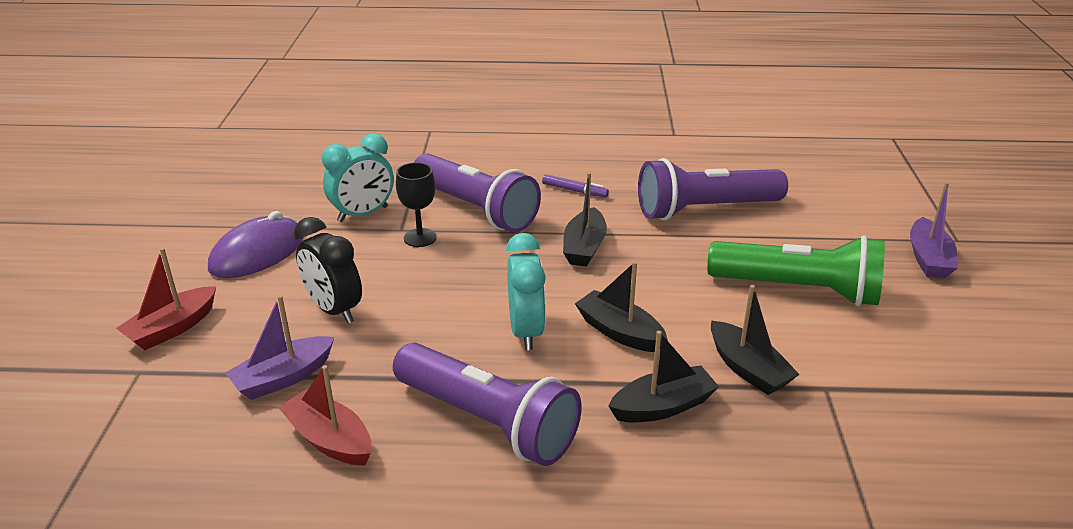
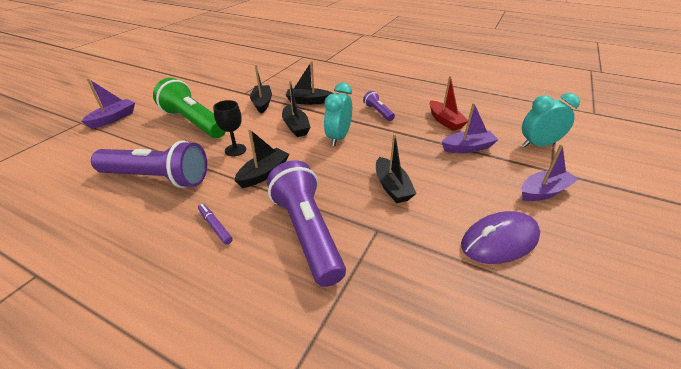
camera: 155 degrees left, 5 degrees up
red boat [116,248,216,350] -> purple boat [522,144,579,201]
black clock [294,217,362,323] -> none
turquoise clock [322,133,394,222] -> turquoise clock moved to [522,93,580,147]
purple flashlight [393,343,582,466] -> purple flashlight [363,91,395,121], size x0.48
black goblet [396,162,437,247] -> black goblet moved to [213,100,246,156]
none -> black boat [376,134,417,203]

